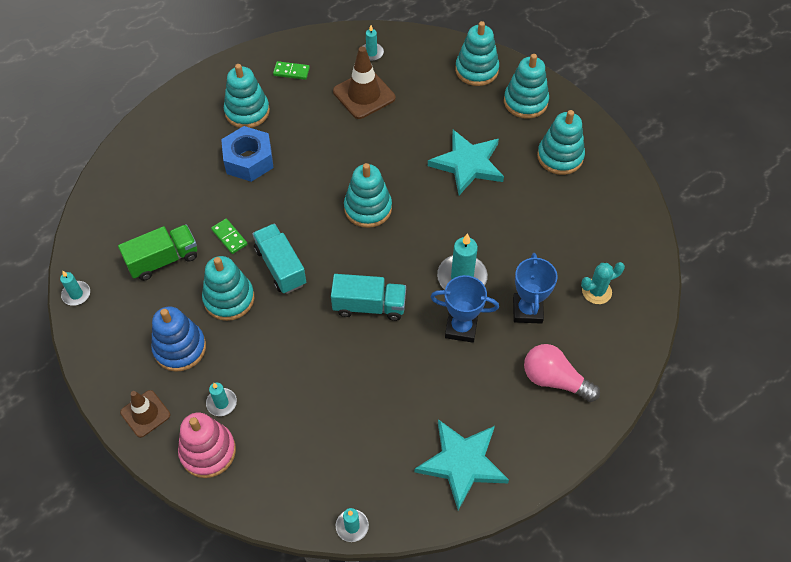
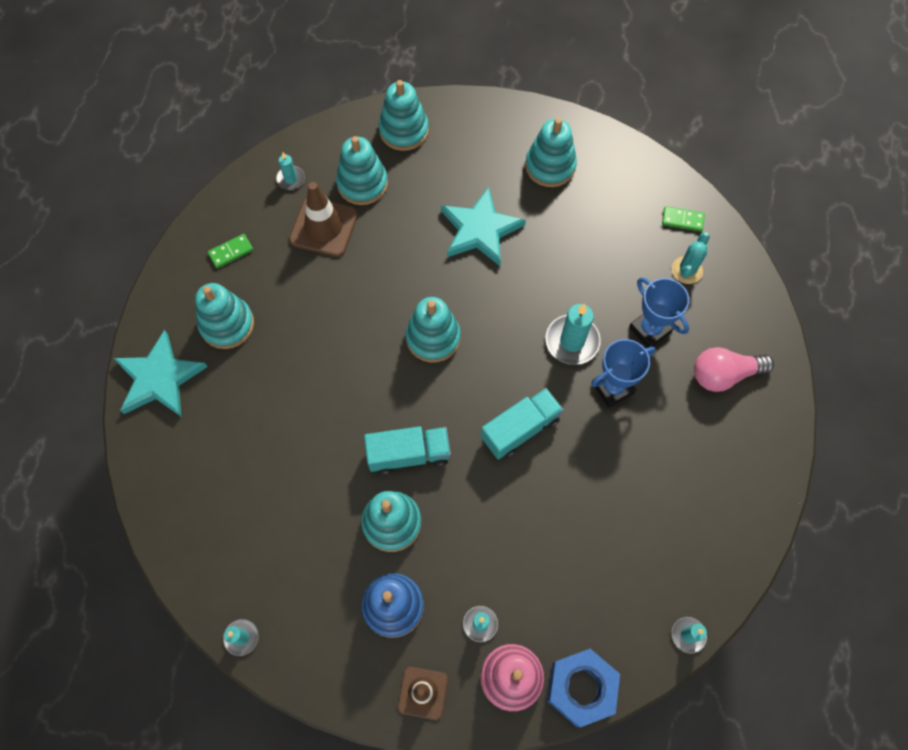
camera: 40 degrees left, 10 degrees up
green truck [118,225,197,281] -> none
green domino [211,219,247,254] -> green domino moved to [662,206,705,232]
blue nut [221,126,274,182] -> blue nut moved to [547,649,620,727]
turquoise truck [252,224,306,294] -> turquoise truck turned 150 degrees clockwise [364,426,451,475]
turquoise star [415,419,509,510] -> turquoise star moved to [113,330,207,416]
turquoise stacking toy [504,54,549,119] -> turquoise stacking toy moved to [336,136,388,205]

